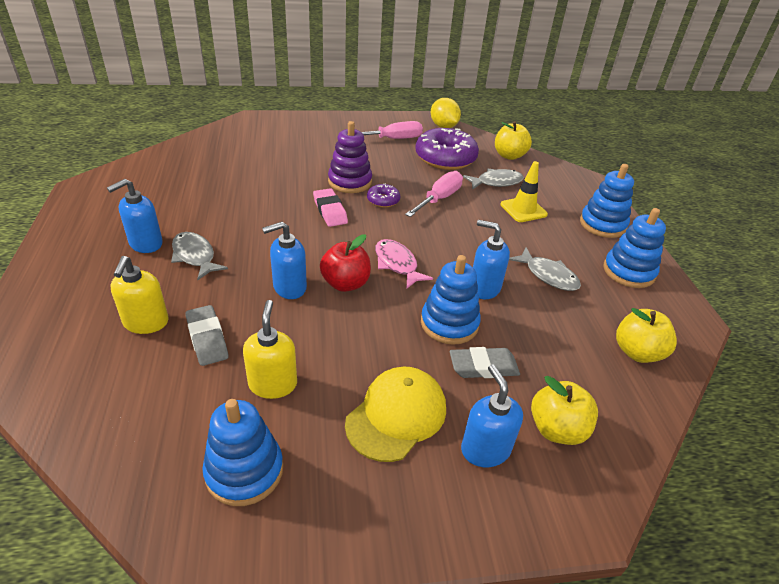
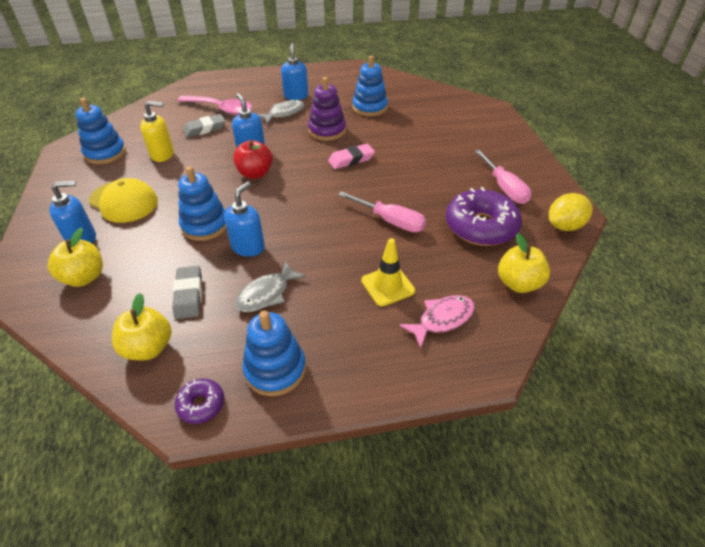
camera: 90 degrees right, 5 degrees up
blue soap dispenser [107,179,163,253] -> blue soap dispenser turned 45 degrees clockwise [281,43,308,100]
yellow soap dispenser [110,256,169,334] -> pink spoon [177,95,252,115]
purple stacking toy [328,121,372,193] -> purple stacking toy moved to [308,77,346,141]
purple donut [367,183,400,208] -> purple donut moved to [175,378,224,424]
pink fish [375,239,433,288] -> pink fish moved to [400,295,475,348]
grey eraser [450,347,520,378] -> grey eraser moved to [172,266,202,319]
grey fish [463,169,524,190] -> none
blue stacking toy [580,164,634,238] -> blue stacking toy moved to [352,56,388,116]

